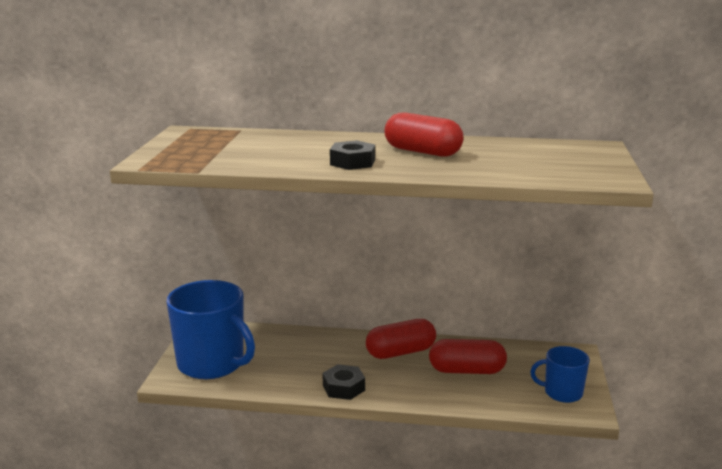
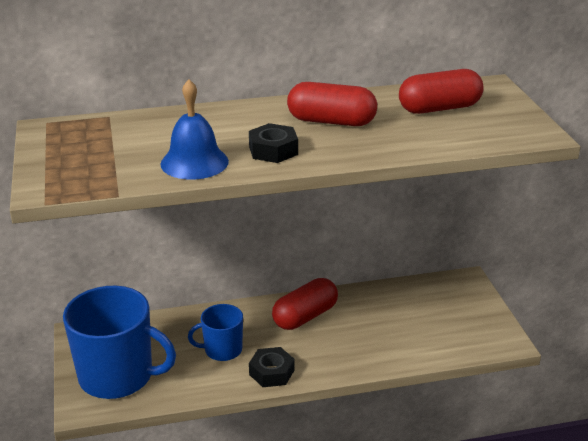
camera: 20 degrees left, 10 degrees up
red capsule [429,339,507,374] -> red capsule moved to [399,69,483,114]
blue mug [530,346,590,403] -> blue mug moved to [188,304,243,361]
none -> blue bell [160,79,229,180]

